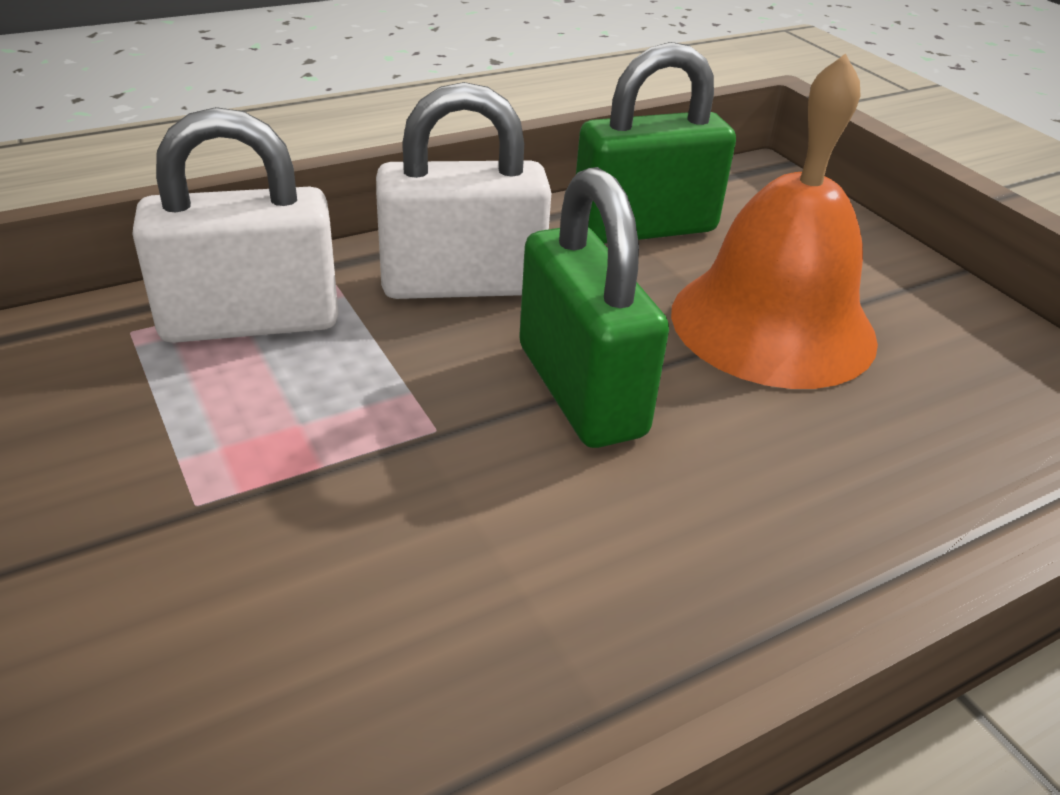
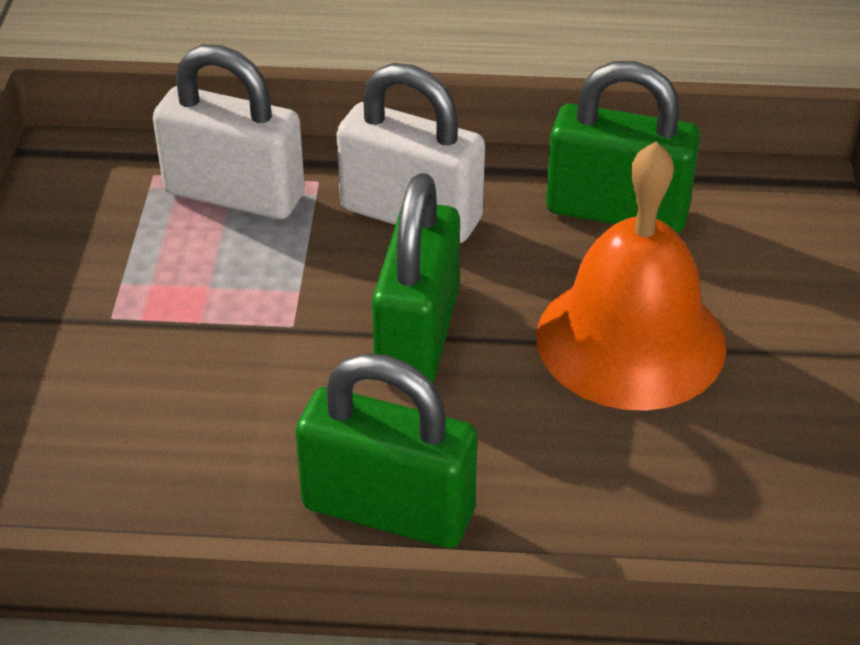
camera: 35 degrees right, 5 degrees up
none -> green padlock [295,353,478,548]

